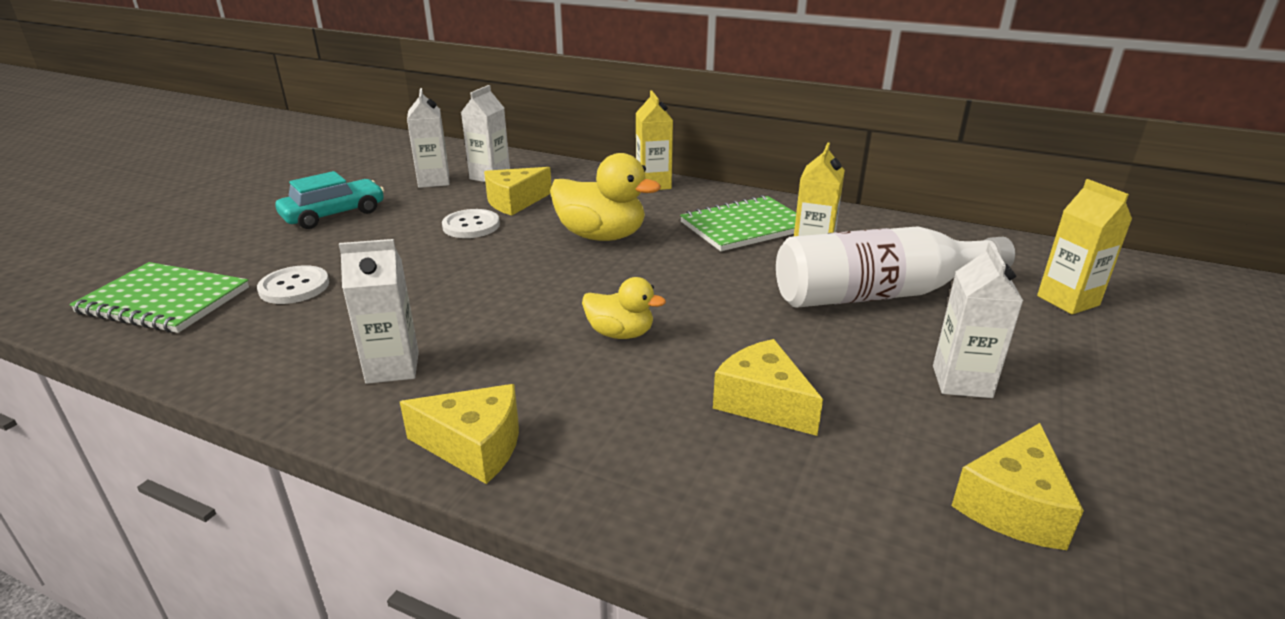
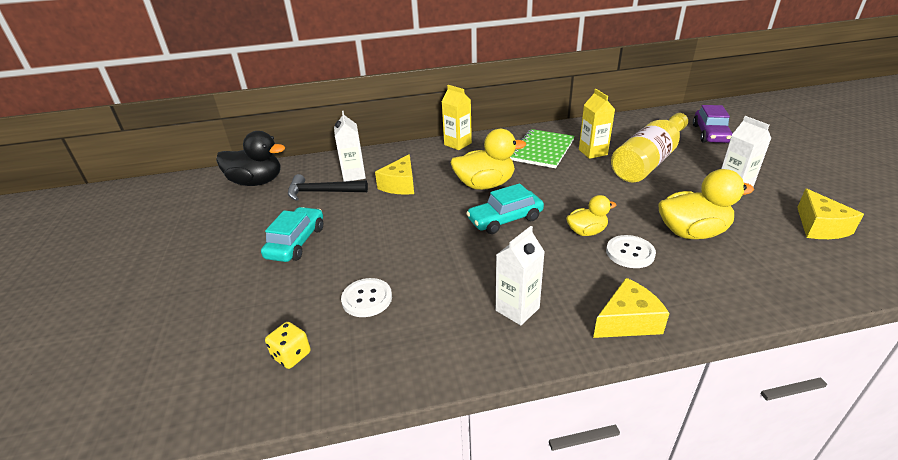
camera: 35 degrees left, 5 degrees up
green notebook [69,262,249,333] -> yellow dice [265,322,311,369]
white carton [407,88,449,188] -> black hammer [288,174,368,201]
white button [442,209,500,238] -> white button moved to [606,235,656,268]
yellow cheese [713,339,823,436] -> yellow duck [658,169,754,239]
white bottle [776,227,1015,308] -> yellow bottle [611,113,688,182]
yellow carton [1037,179,1132,314] -> purple car [693,105,733,143]
none -> black duck [216,131,285,186]
none -> turquoise car [466,183,544,234]

